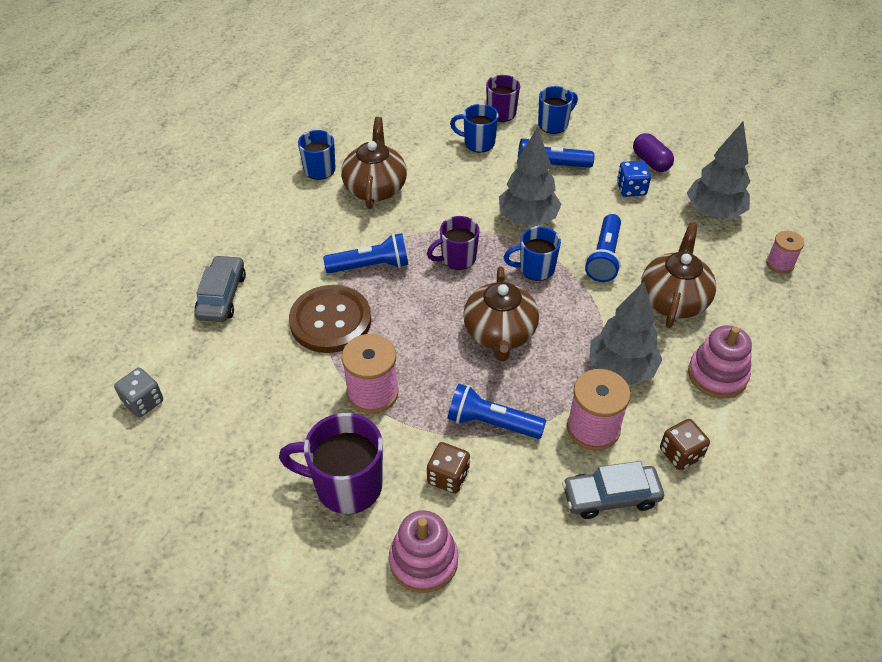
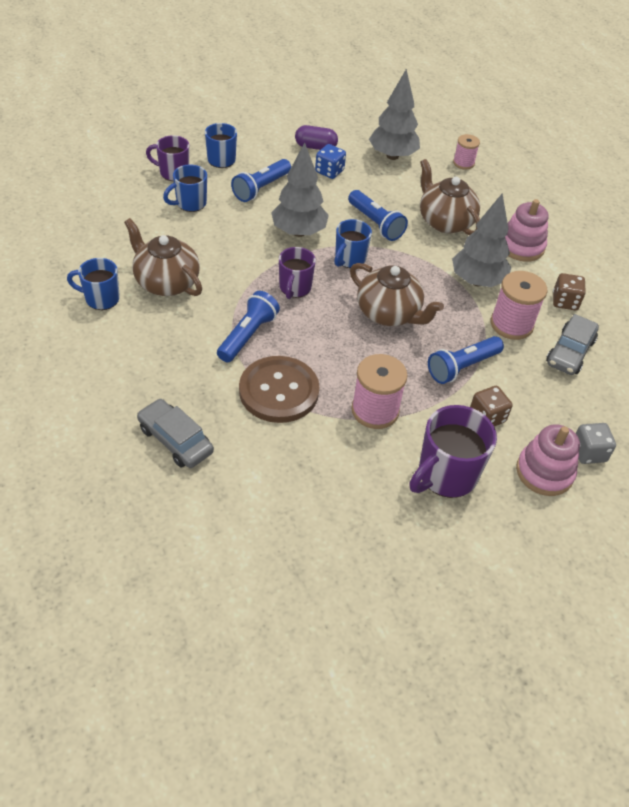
camera: 55 degrees left, 0 degrees up
grey dice [114,368,163,417] -> grey dice moved to [576,423,616,464]

